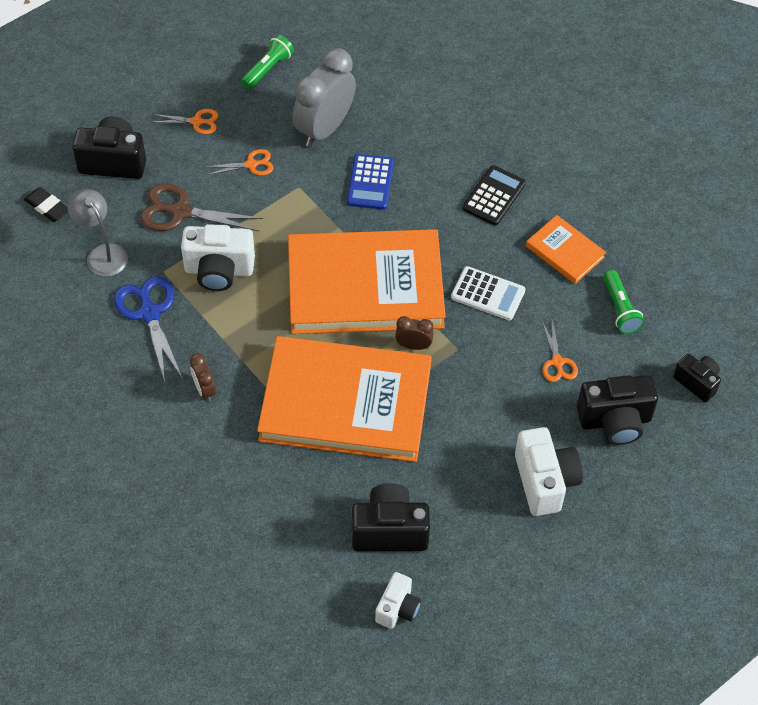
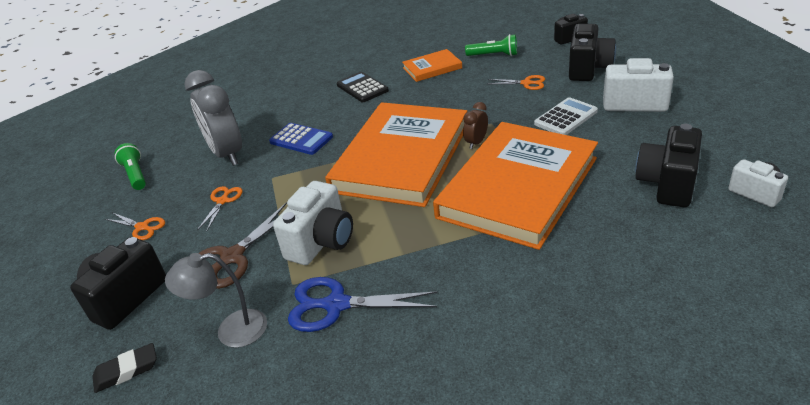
camera: 60 degrees left, 20 degrees down
orange scissors [151,109,218,134] -> orange scissors turned 90 degrees clockwise [105,213,165,240]
brown clock [190,353,216,402] -> none
white calculator [451,266,525,320] -> white calculator moved to [534,97,598,135]

